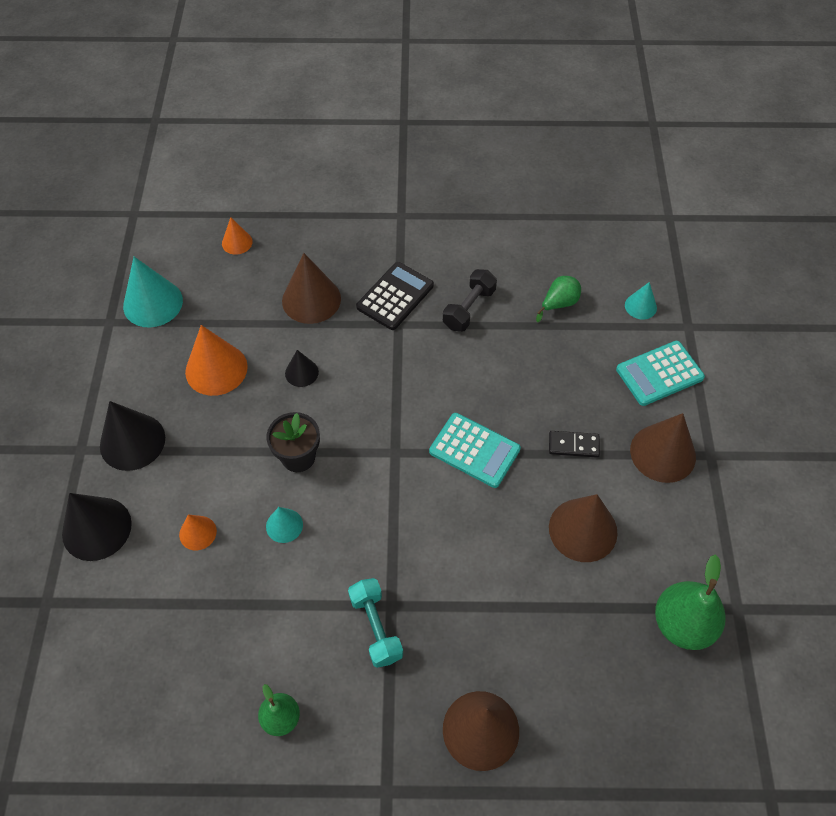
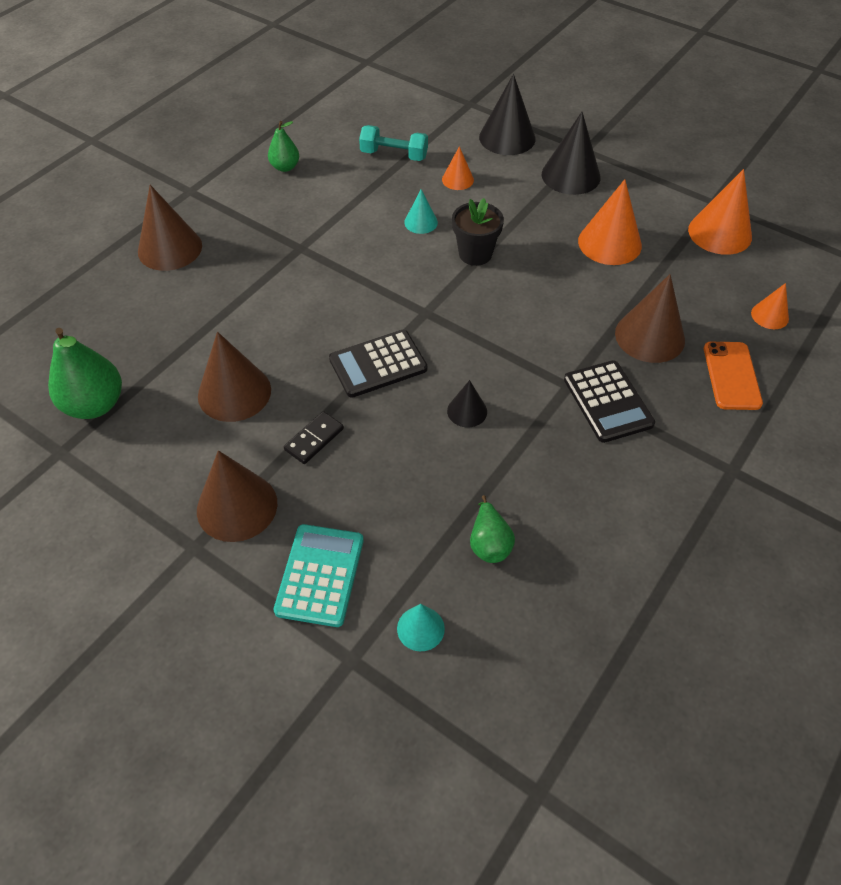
camera: 125 degrees right, 5 degrees down
turquoise cone [123,257,183,327] -> orange cone [688,169,752,255]
black cone [285,350,319,387] -> black cone moved to [447,380,487,427]
turquoise dumbbell [348,578,403,668] -> turquoise dumbbell moved to [359,125,428,161]
turquoise calculator [429,413,521,488] -> black calculator [329,330,427,398]
black dumbbell [443,269,497,332] -> none
none -> orange phone [704,342,763,410]

